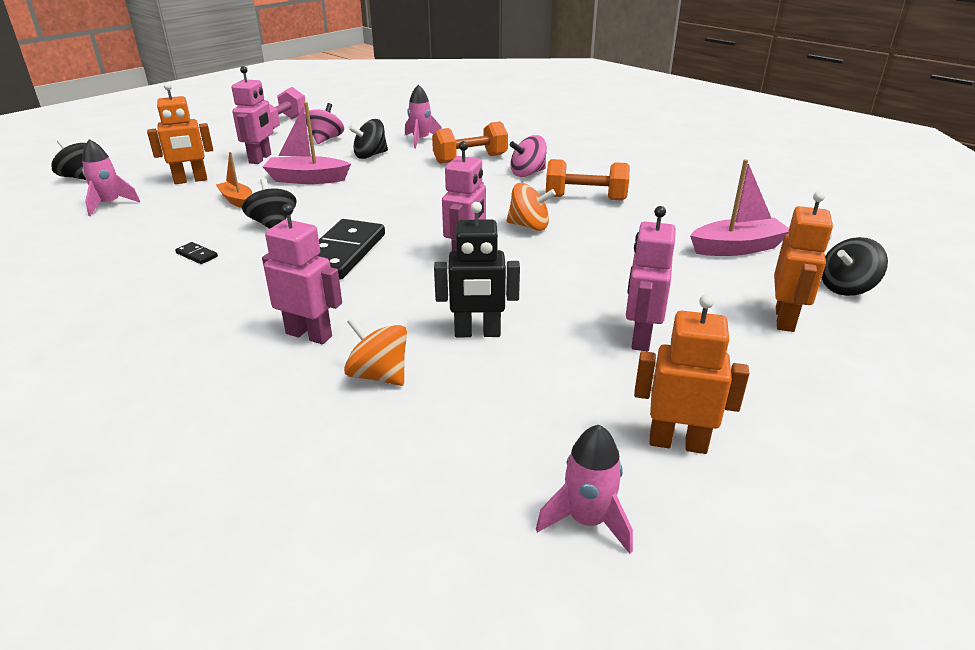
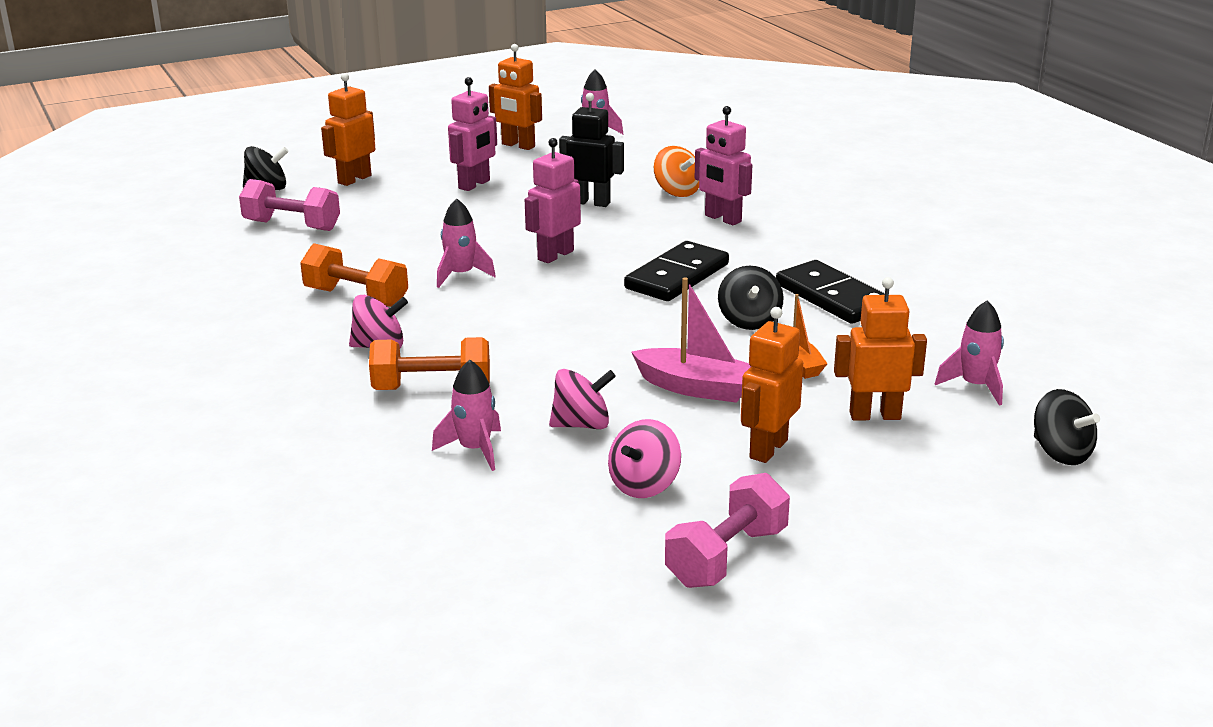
camera: 160 degrees left, 5 degrees down
black domino [175,242,218,264] -> black domino [776,260,885,324], size x2.48
pink robot [232,66,273,164] -> orange robot [741,307,803,463]
black spinning top [348,119,388,159] -> pink spinning top [549,369,616,429]
orange spinning top [507,183,556,231] -> pink rocket [437,199,496,288]
pink boat [690,159,789,256] -> pink dumbbell [239,179,340,231]

